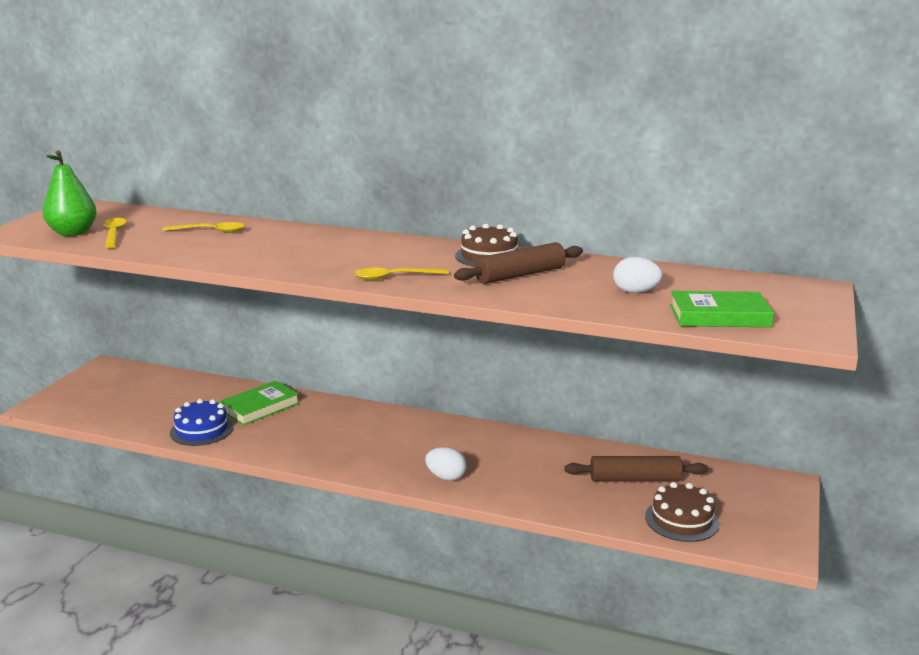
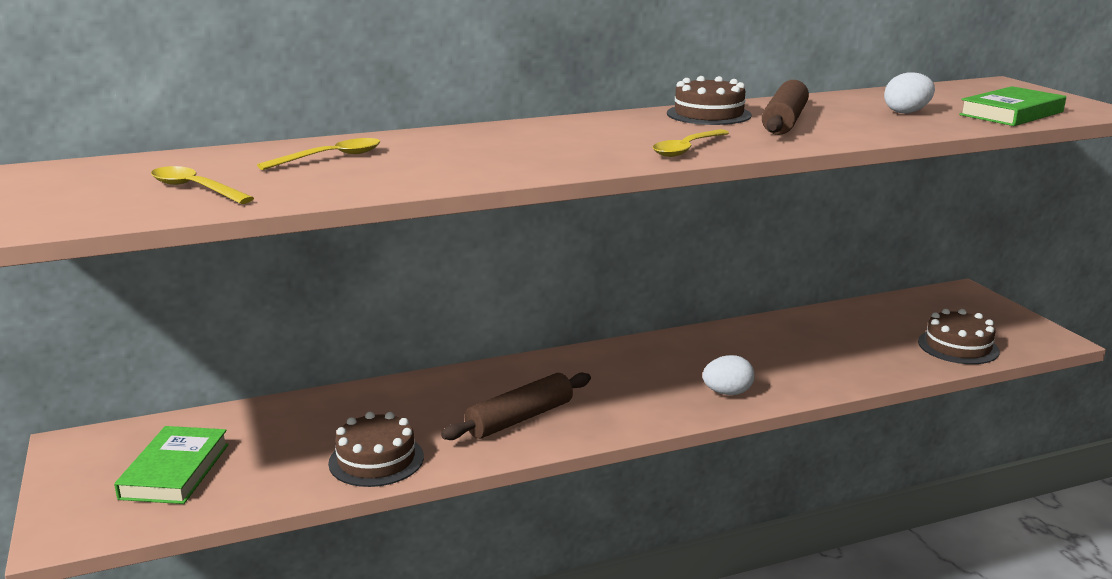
camera: 40 degrees left, 0 degrees up
green pear [43,150,97,236] -> none
blue cake [170,399,233,446] -> brown cake [328,412,424,487]
green book [220,381,300,426] -> green book moved to [114,426,229,504]
brown rolling pin [565,456,708,481] -> brown rolling pin moved to [441,373,591,440]

